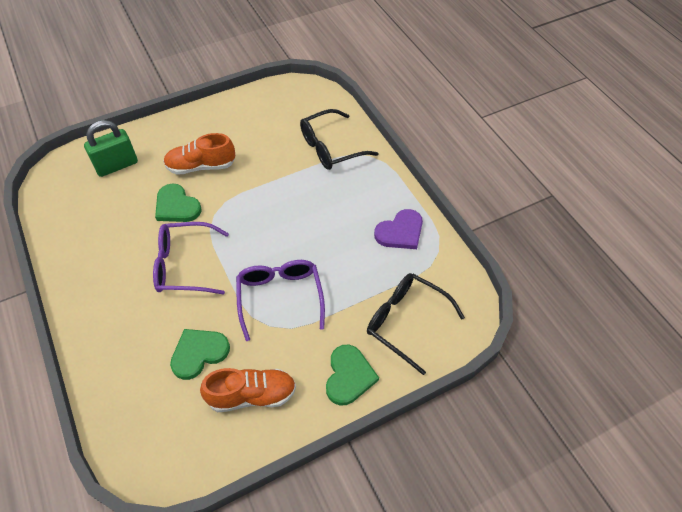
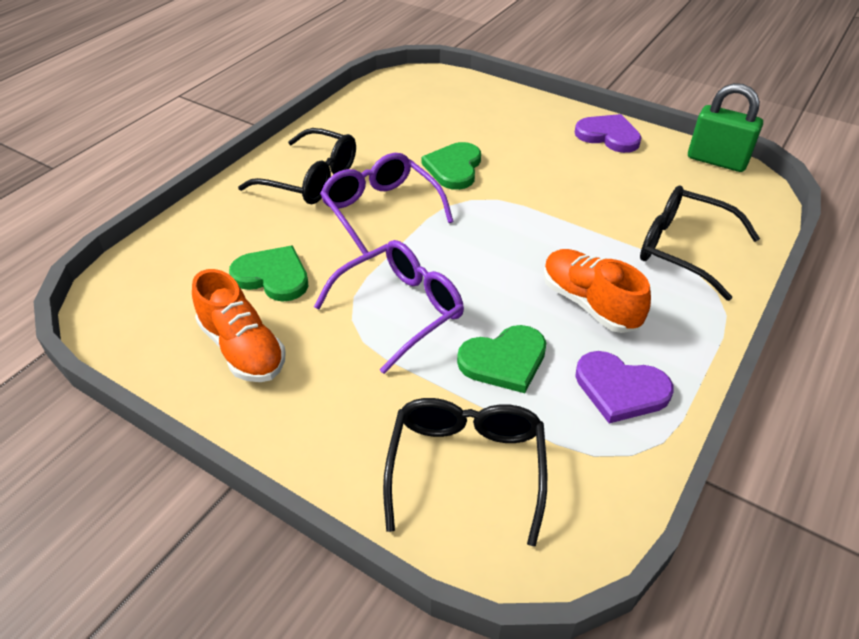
camera: 60 degrees right, 10 degrees down
green padlock [84,120,138,177] -> green padlock moved to [688,83,763,172]
orange shoe [163,133,235,175] -> orange shoe moved to [543,249,651,333]
green heart [326,345,379,406] -> green heart moved to [457,325,546,393]
none -> black glasses [238,128,356,204]
none -> purple heart [575,114,642,153]

